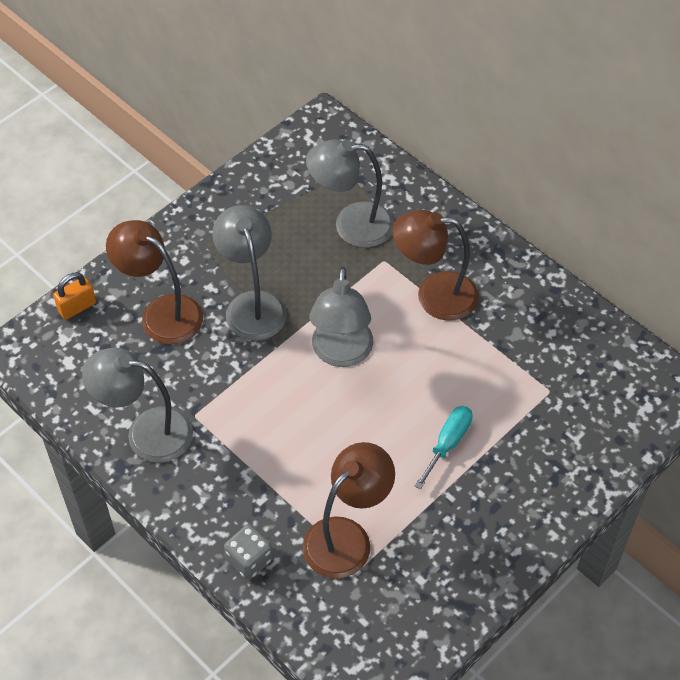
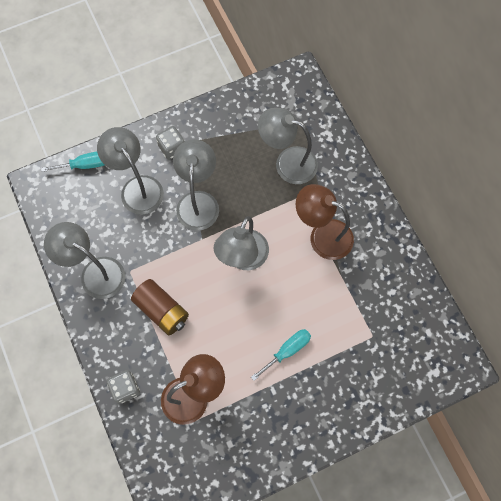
camera: 20 degrees right, 15 degrees up
orange padlock [53,272,96,320] -> turquoise screwdriver [41,151,104,172]
brown lamp [106,220,203,344] -> grey lamp [97,127,164,214]
none -> brown battery [131,279,189,335]
none -> grey dice [156,126,185,160]

